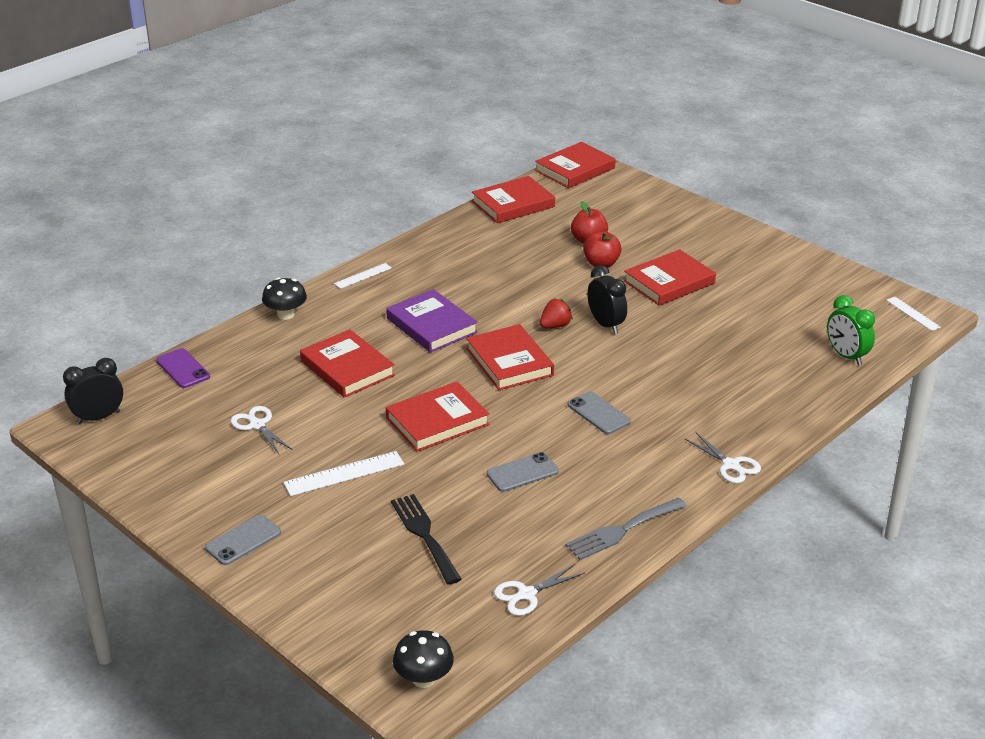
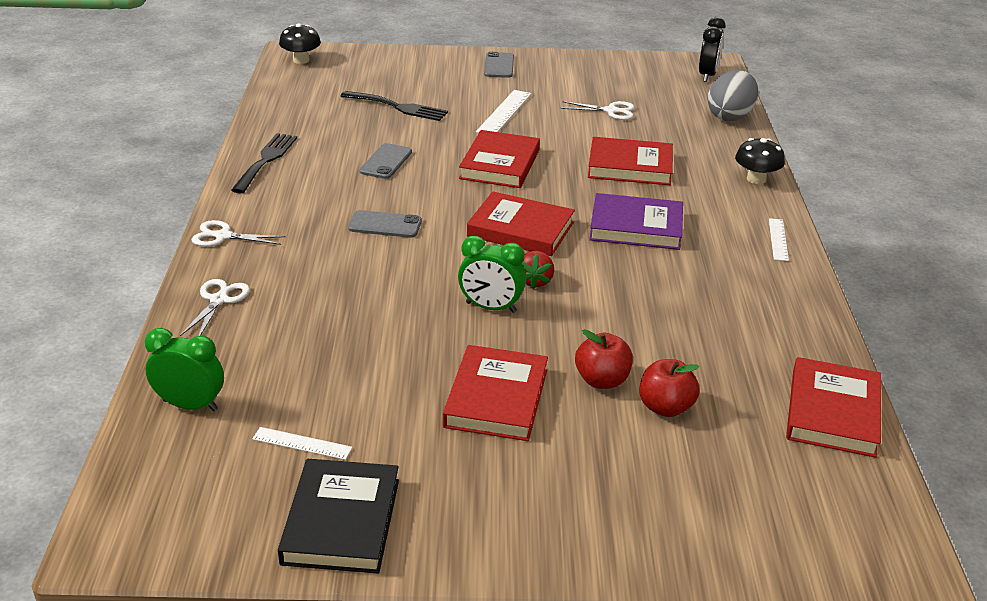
camera: 135 degrees right, 0 degrees up
purple phone [156,348,210,388] -> grey egg [708,70,758,121]
white scissors [494,564,585,616] -> white scissors moved to [180,279,250,336]
red book [535,142,616,188] -> none
grey fork [565,498,687,560] -> black fork [231,133,297,193]
black clock [588,265,627,334] -> green clock [458,236,526,313]
white ruler [886,297,941,331] -> white ruler moved to [252,427,353,460]
none -> black book [278,459,399,574]

